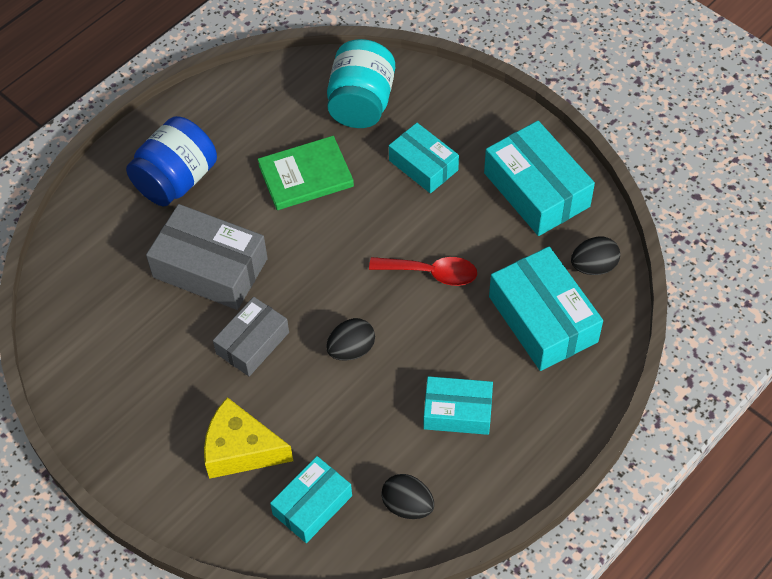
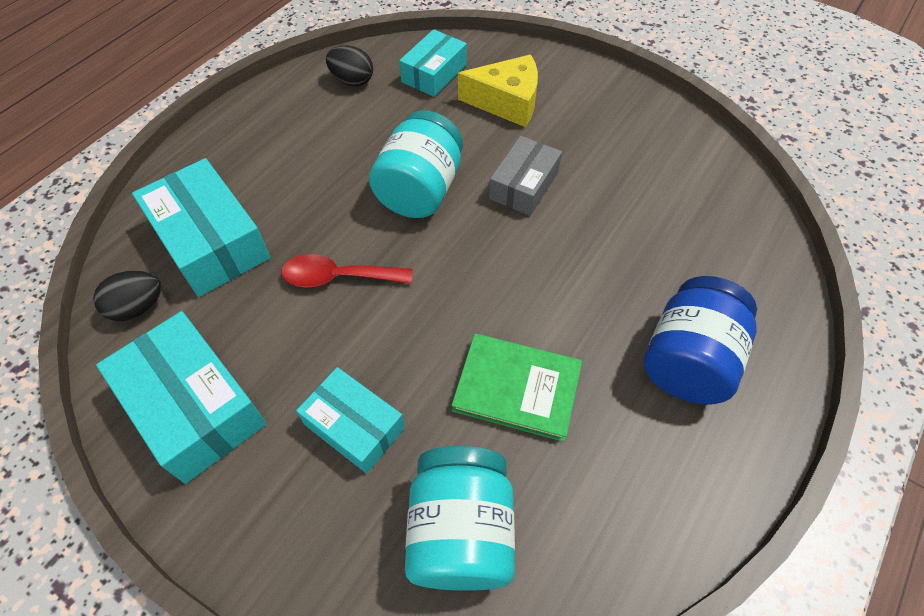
camera: 170 degrees right, 0 degrees up
grey box [146,204,268,310] -> none
green book [258,136,354,210] -> green book turned 45 degrees clockwise [452,334,582,442]
black egg [326,318,375,361] -> turquoise jar [369,110,463,218]
turquoise box [423,376,493,435] -> none

